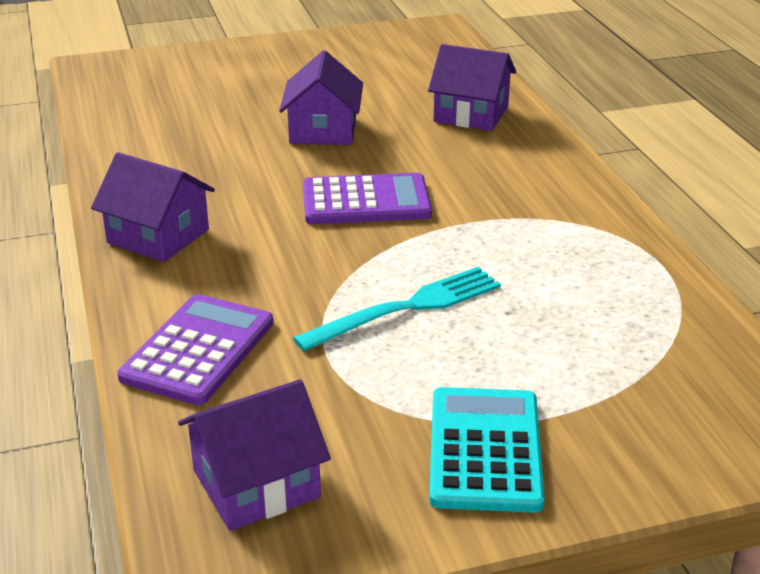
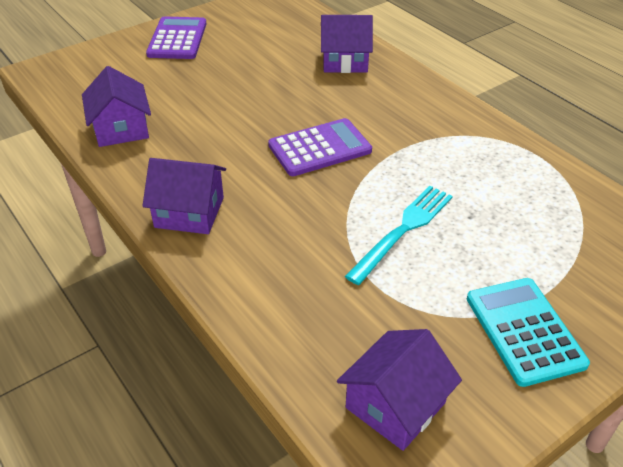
camera: 20 degrees left, 10 degrees up
purple calculator [117,294,273,405] -> purple calculator moved to [146,17,206,59]
purple house [279,50,363,145] -> purple house moved to [82,66,151,147]

